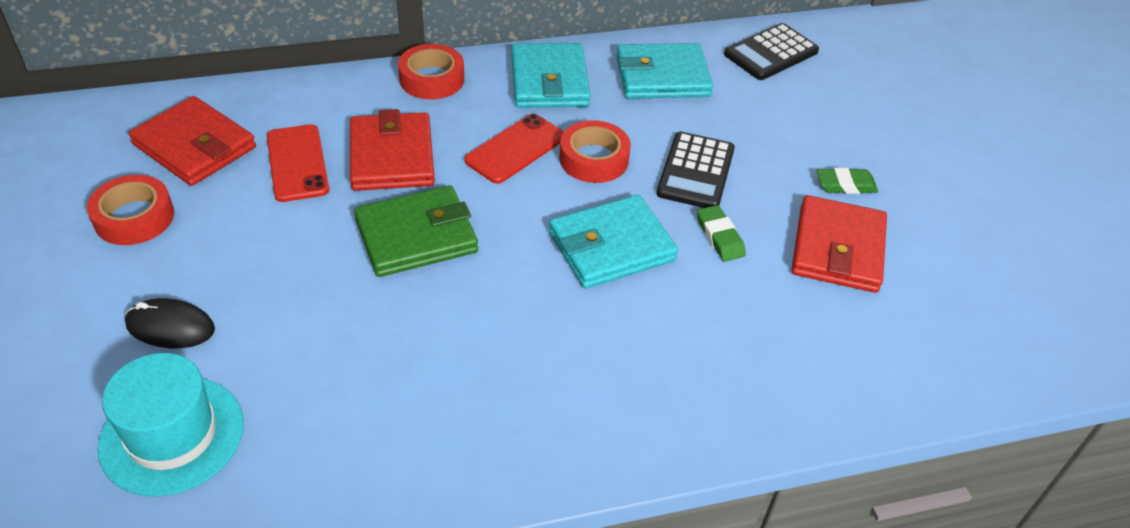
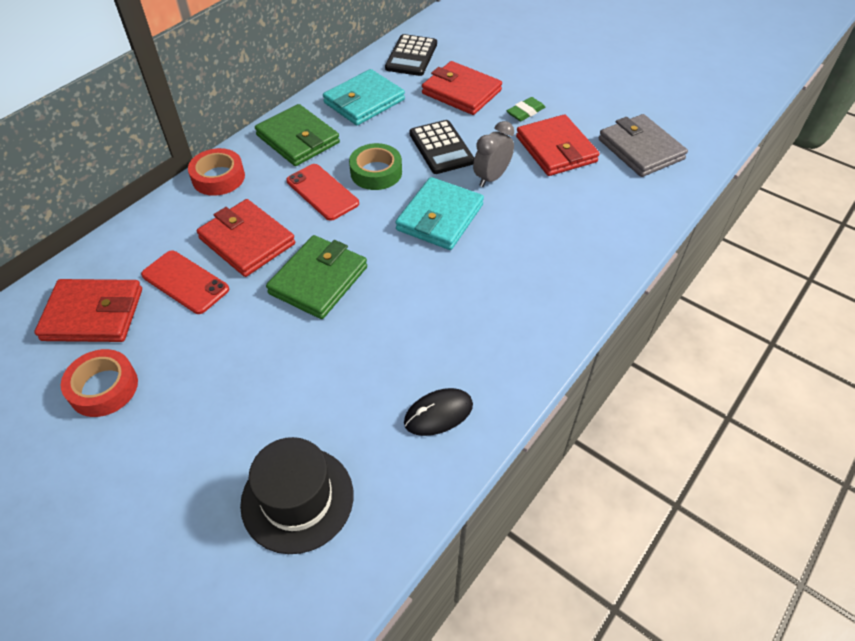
camera: 35 degrees left, 5 degrees up
turquoise hat [98,353,244,496] -> black hat [240,437,353,554]
black mouse [125,298,215,348] -> black mouse moved to [404,388,473,436]
red phone [464,114,564,184] -> red phone turned 45 degrees counterclockwise [286,164,359,221]
turquoise wallet [511,43,591,108] -> green wallet [255,104,340,166]
red tape [559,120,631,183] -> green tape [349,143,402,190]
green eraser [697,205,746,262] -> grey clock [473,121,514,187]
none -> red wallet [422,61,502,115]
none -> grey wallet [599,114,688,177]

